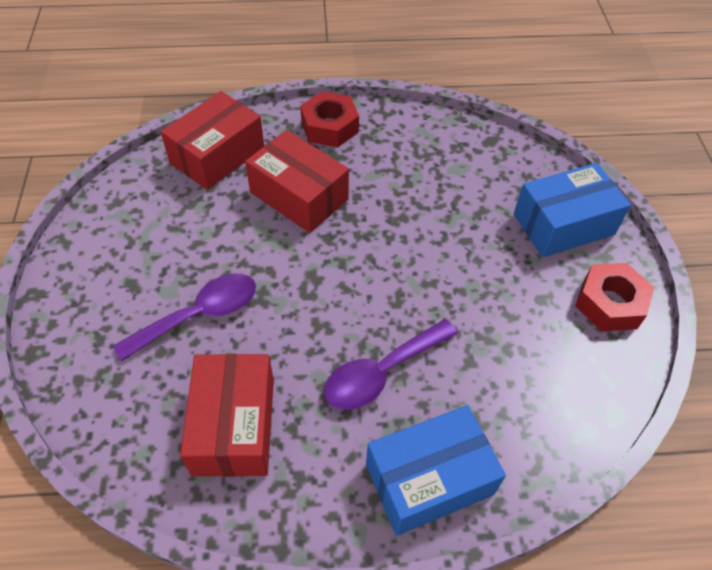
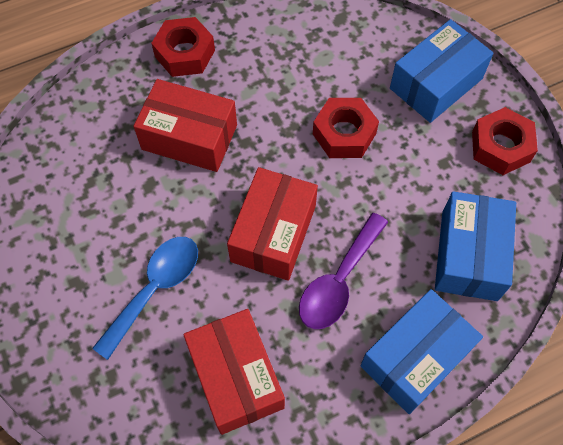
camera: 20 degrees left, 10 degrees up
purple spoon [113,273,256,362] -> blue spoon [92,237,198,360]
red box [161,91,264,190] -> red box moved to [227,167,318,281]
none -> red nut [313,98,379,158]
none -> blue box [435,191,516,301]

